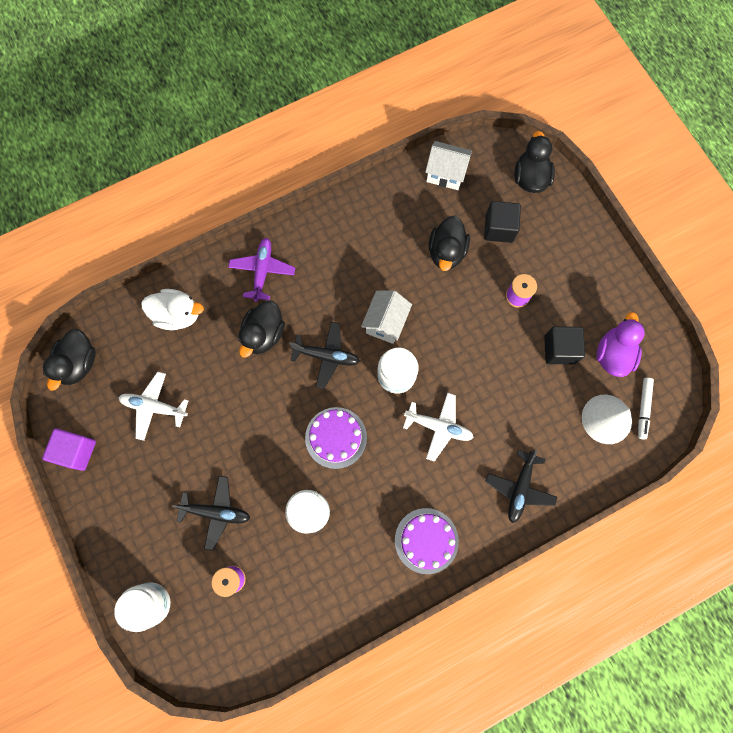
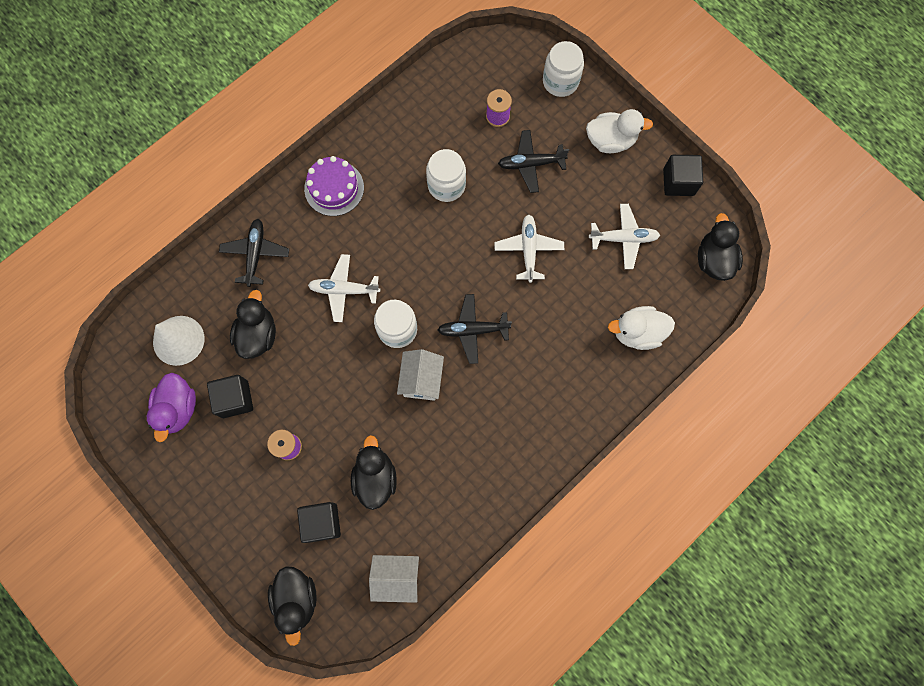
camera: 165 degrees right, 0 degrees up
purple cube [42,428,96,471] -> black cube [663,155,703,196]
purple plane [228,238,295,302] -> none
black duck [238,300,285,358] -> black duck moved to [230,290,276,359]
purple cake [305,407,367,469] -> none
white marker [638,378,654,439] -> none
none -> white plane [495,214,564,283]
none -> white duck [586,109,653,153]

